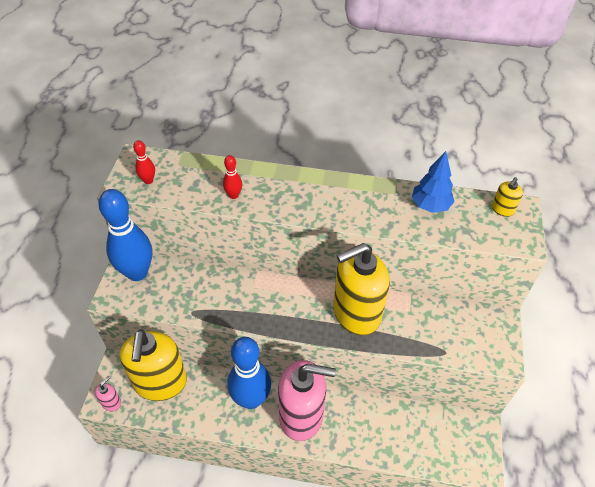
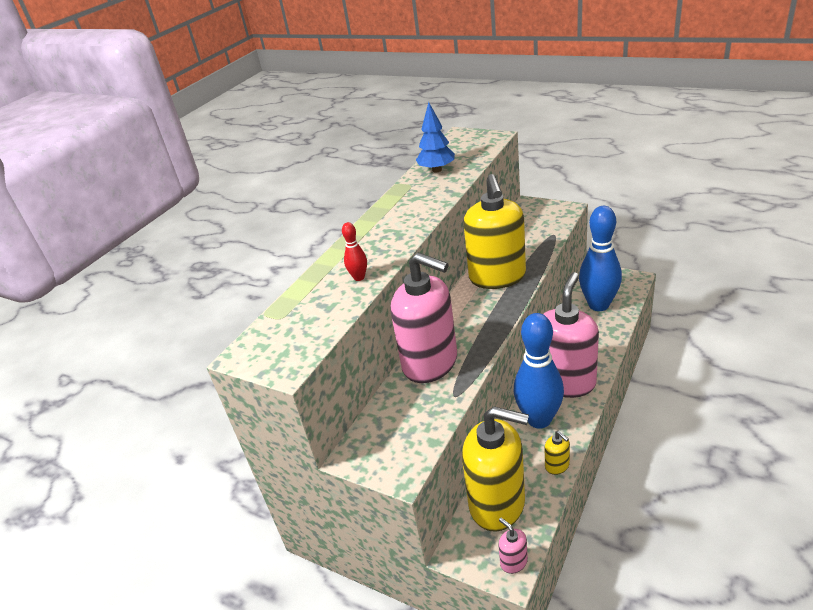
camera: 65 degrees left, 15 degrees down
blue bowling pin [99,189,152,281] -> blue bowling pin moved to [579,206,622,311]
red bowling pin [133,140,155,184] -> none
yellow soap dispenser [492,177,523,217] -> yellow soap dispenser moved to [545,431,570,475]
none -> pink soap dispenser [391,252,457,383]

